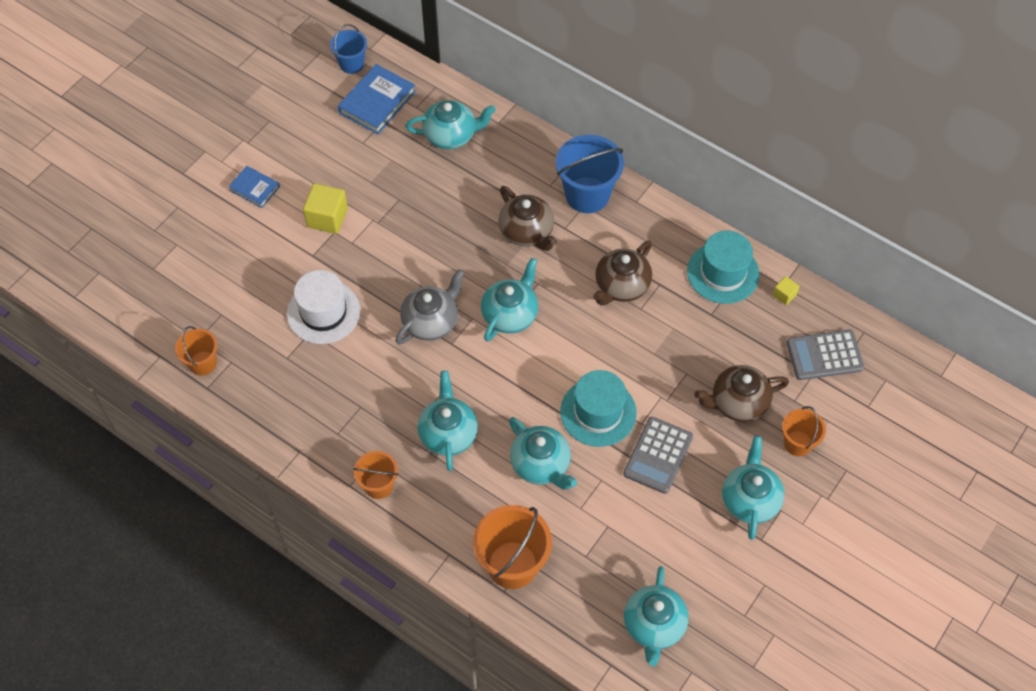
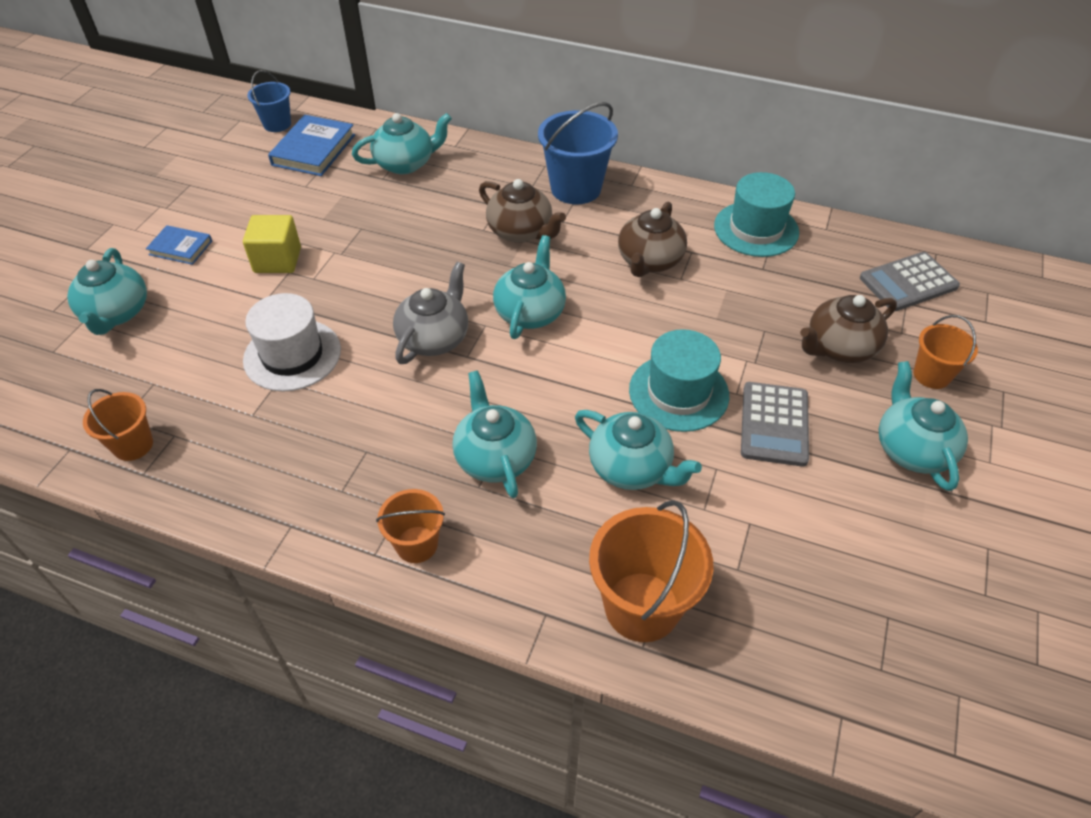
camera: 15 degrees left, 10 degrees down
turquoise teapot [624,566,688,666] -> turquoise teapot moved to [67,248,147,335]
yellow cube [773,276,800,305] -> none

